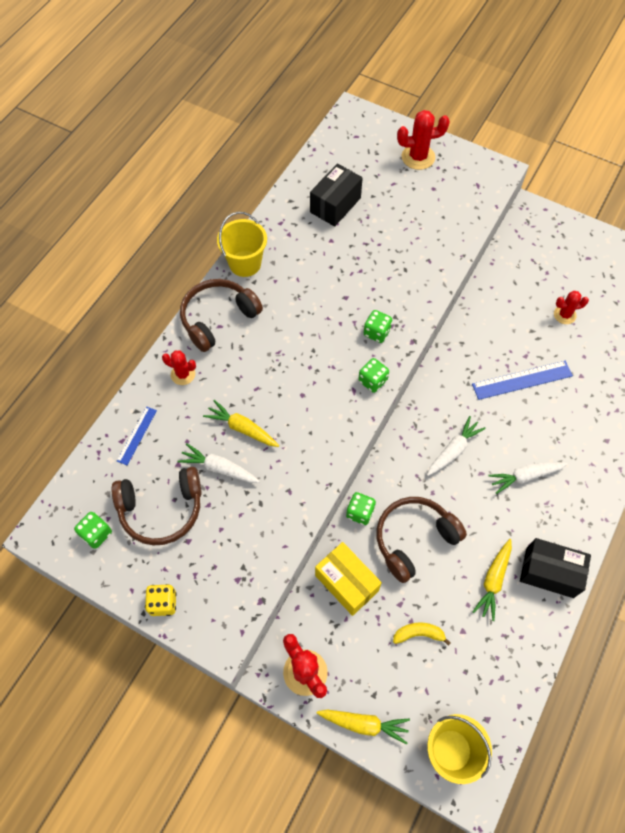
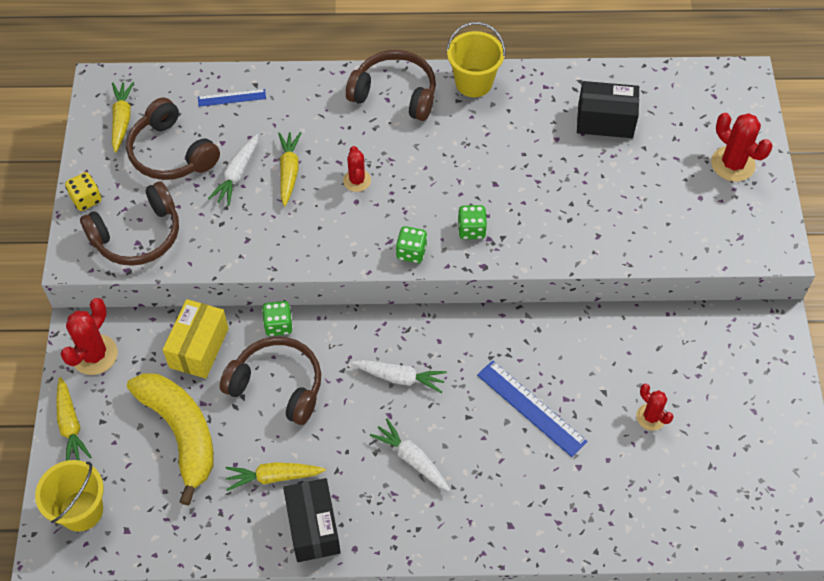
camera: 60 degrees right, 5 degrees down
green dice [74,512,112,549] -> yellow carrot [112,82,134,153]
red cactus [162,350,196,385] -> red cactus moved to [343,146,371,192]
white carrot [177,443,260,483] -> white carrot turned 150 degrees counterclockwise [208,134,258,206]
yellow banana [393,623,451,646] -> yellow banana [127,373,214,505], size x2.38
none -> brown headphones [80,181,179,266]

